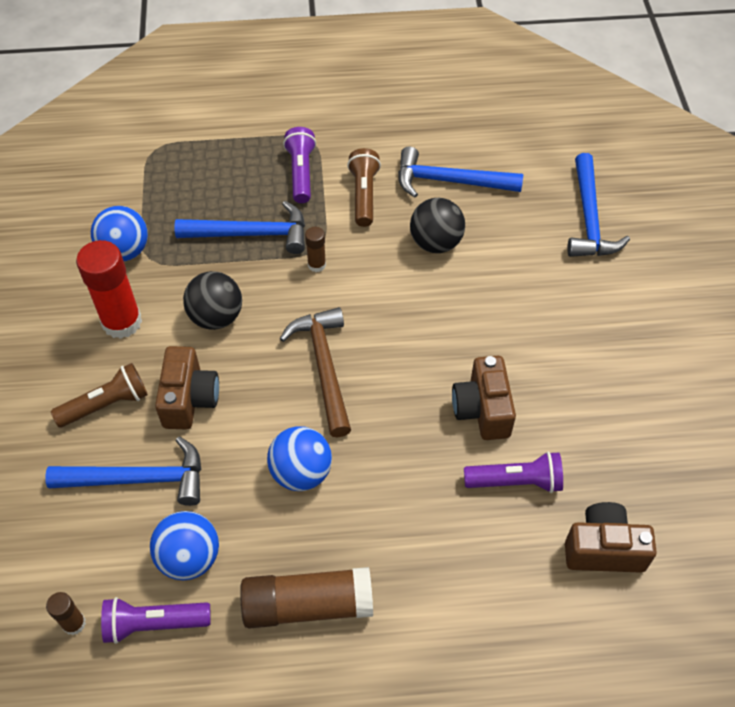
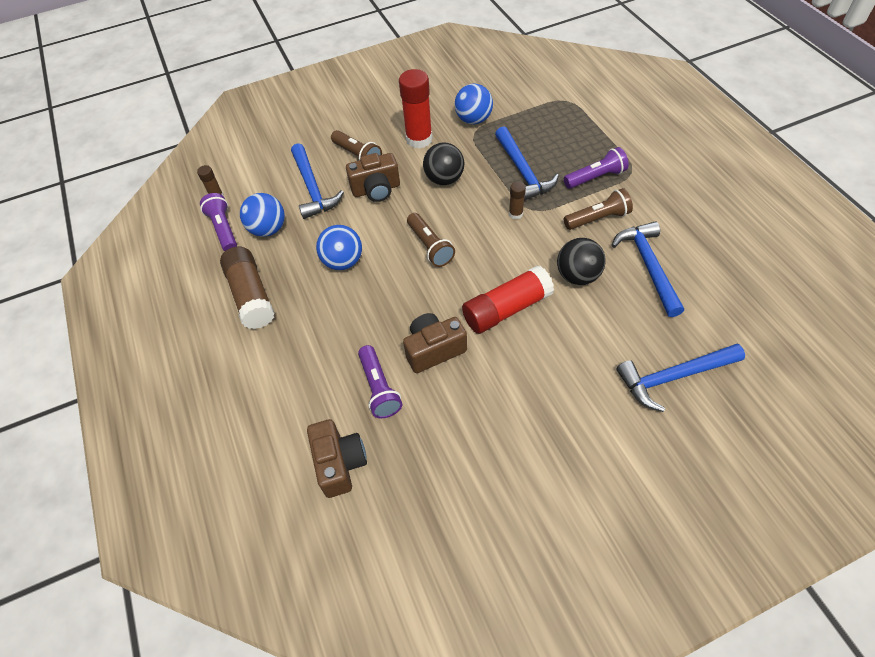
camera: 75 degrees right, 0 degrees up
brown hammer [280,307,351,438] -> brown flashlight [407,213,455,267]
none -> red glue stick [462,265,554,334]

